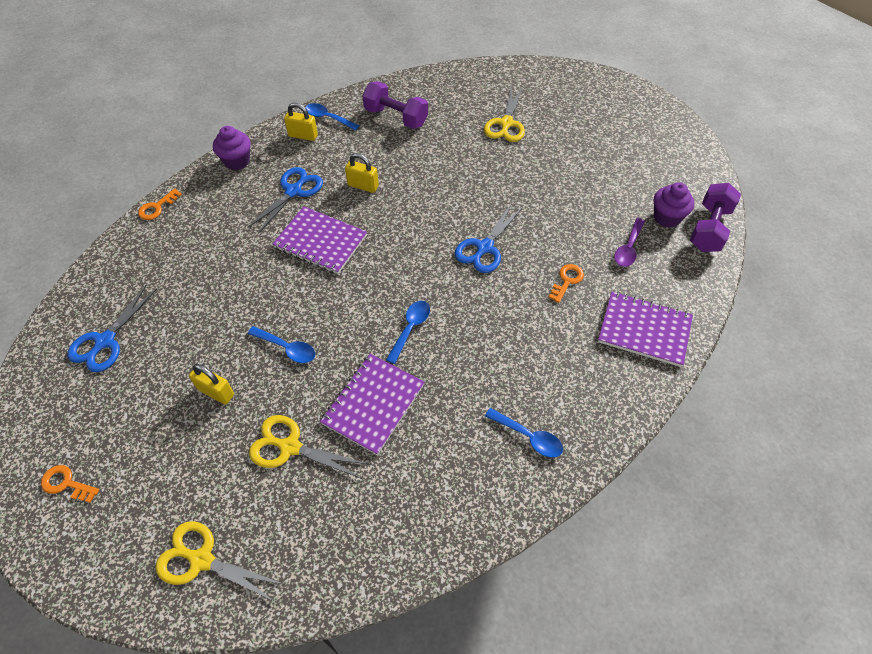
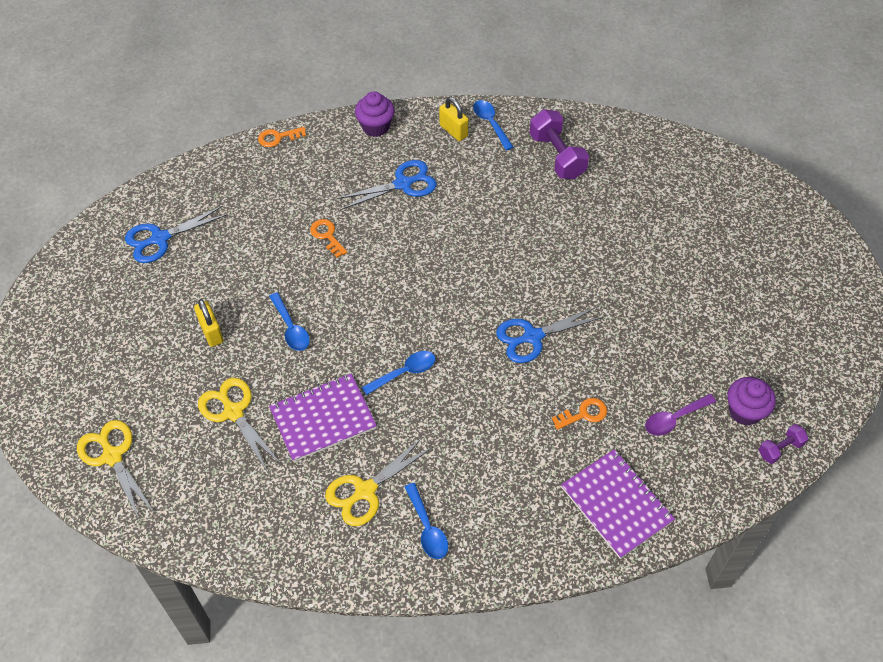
camera: 35 degrees right, 0 degrees up
orange key [41,465,99,503] -> orange key moved to [310,219,348,258]
purple notebook [273,206,367,274] -> none
yellow padlock [345,153,379,193] -> none
yellow scissors [484,87,525,142] -> yellow scissors moved to [325,438,433,526]
purple dumbbell [690,183,741,252] -> purple dumbbell [759,424,808,464], size x0.54

